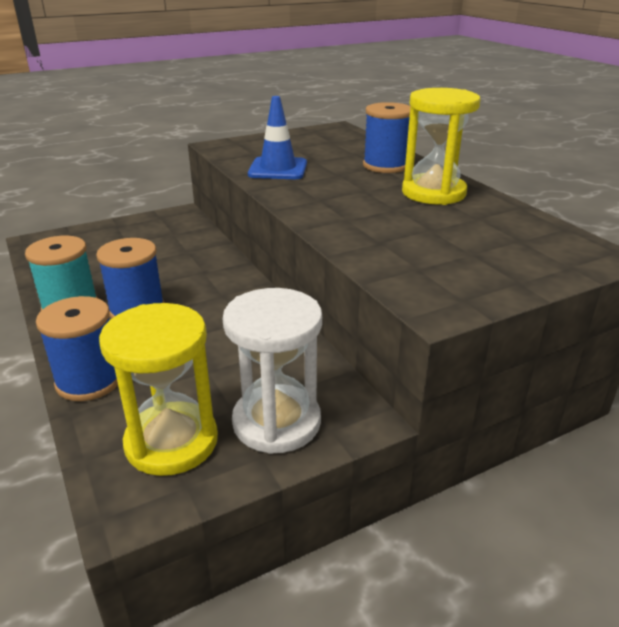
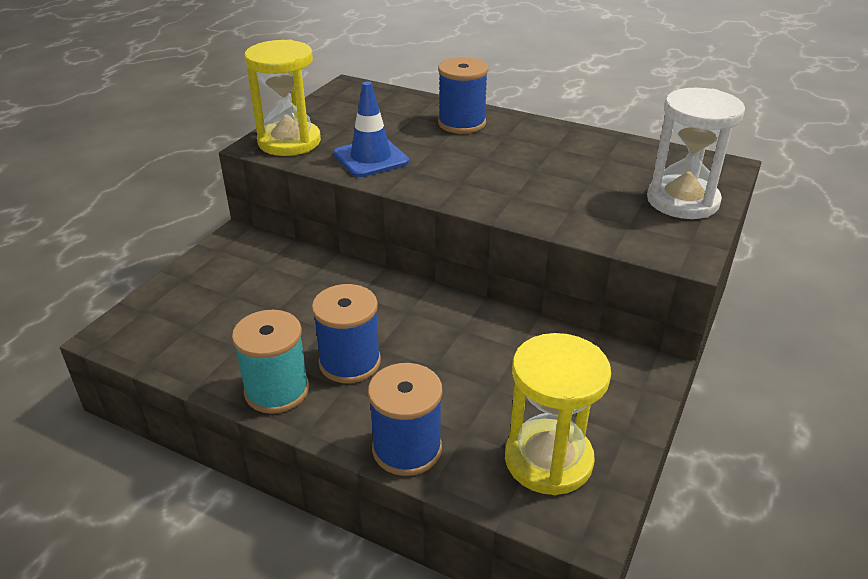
camera: 35 degrees left, 5 degrees up
white hourglass [223,288,322,454] -> white hourglass moved to [647,88,745,219]
yellow hourglass [402,88,480,205] -> yellow hourglass moved to [244,40,321,156]

